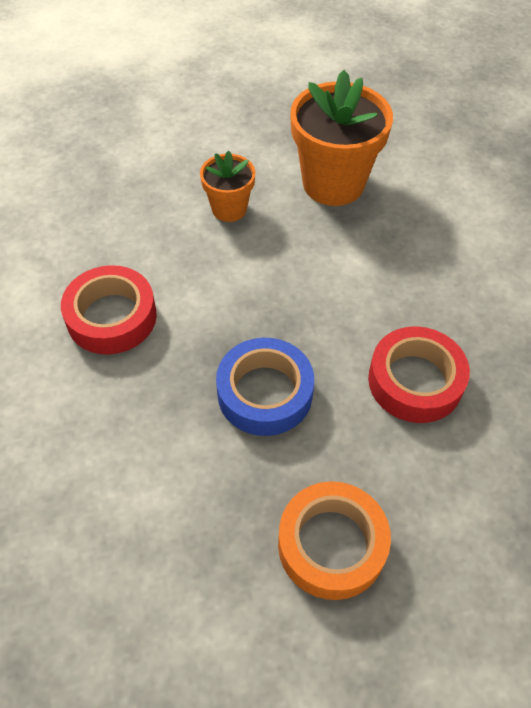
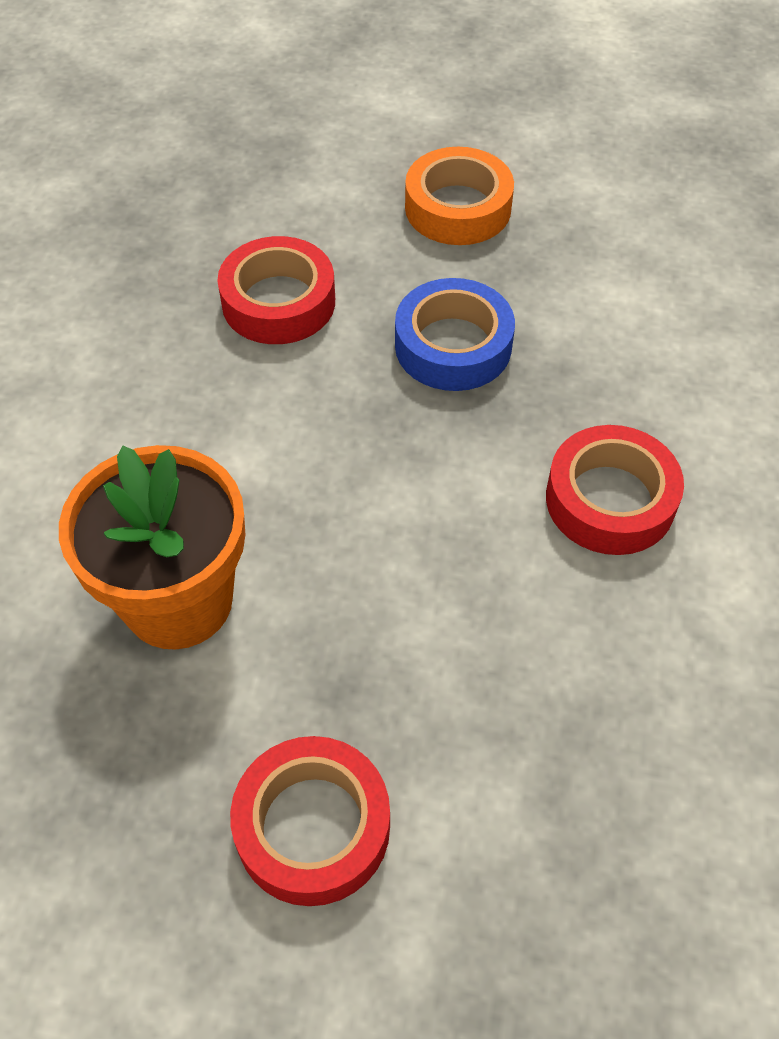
camera: 155 degrees left, 0 degrees up
orange flower pot [200,151,256,222] -> none
none -> red tape [230,736,390,906]

